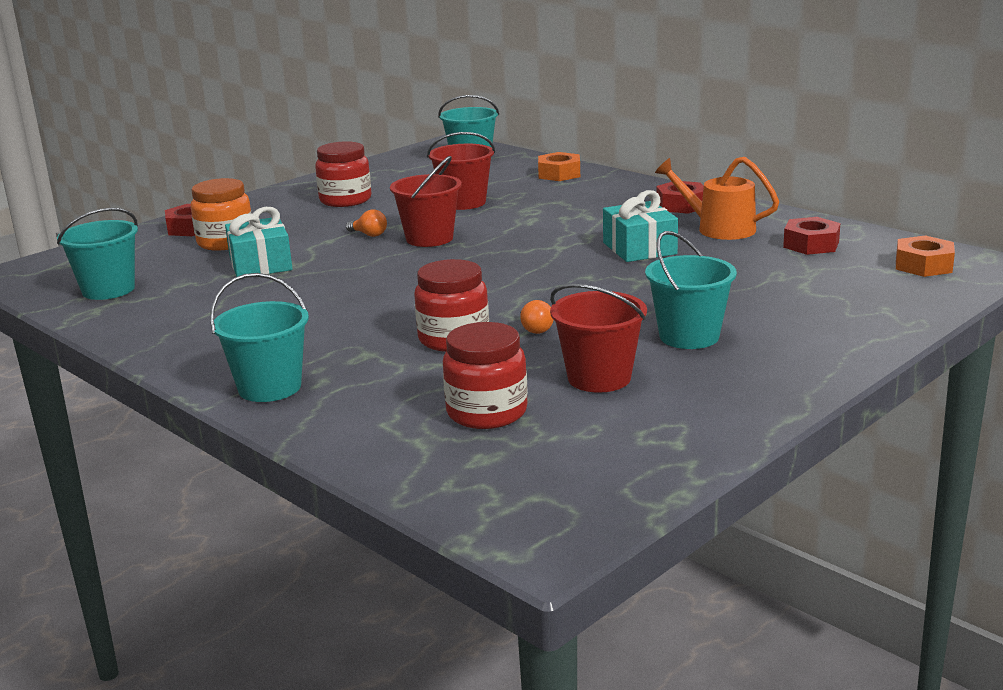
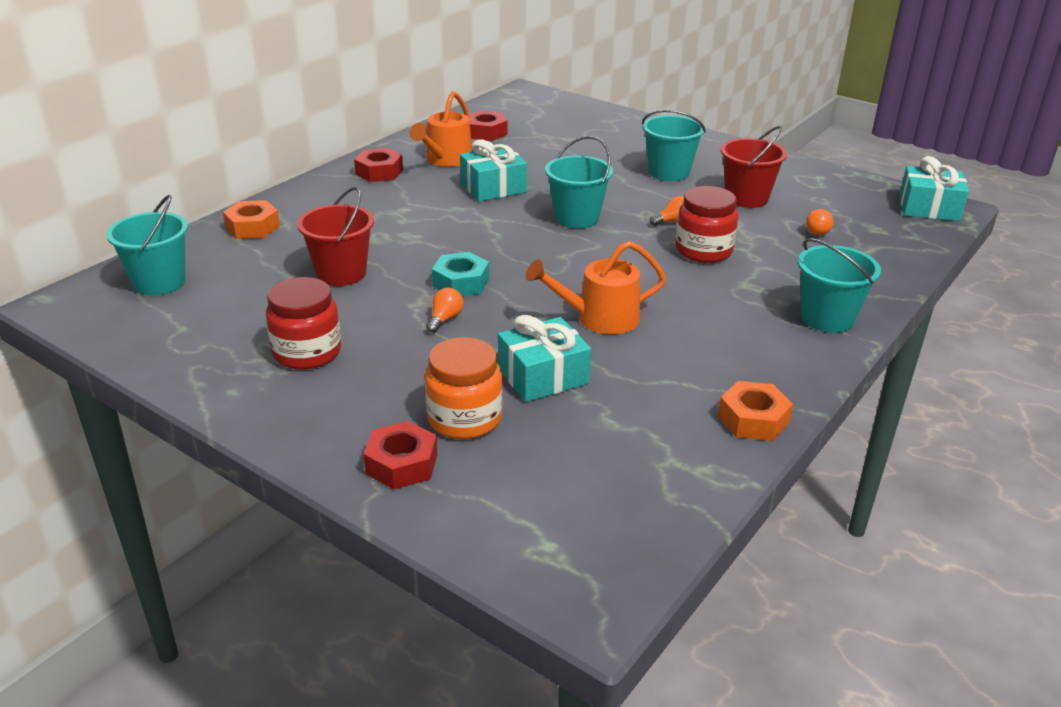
camera: 100 degrees left, 10 degrees up
turquoise bucket [57,208,138,300] -> turquoise bucket moved to [545,136,613,229]
red bucket [390,156,462,247] -> turquoise nut [432,252,489,296]
red jar [443,322,528,429] -> orange light bulb [806,209,834,235]
orange nut [896,235,955,277] -> orange nut moved to [718,381,793,441]
none -> orange watering can [526,241,666,334]
none -> turquoise gift [899,156,969,221]

